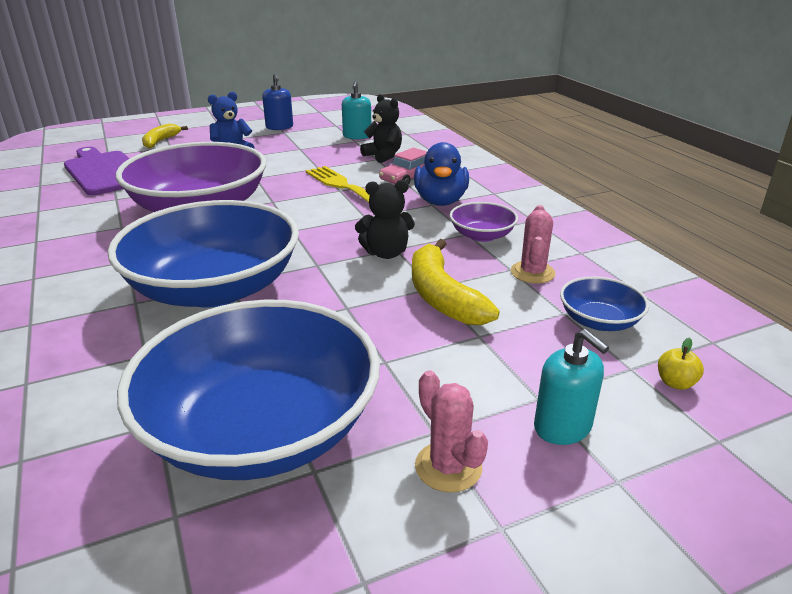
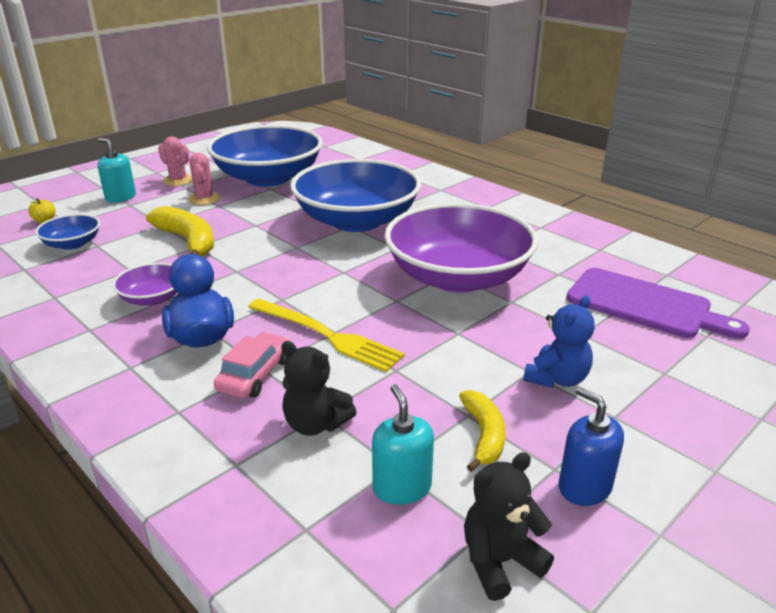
camera: 160 degrees right, 0 degrees up
yellow banana [142,124,188,149] -> yellow banana moved to [459,390,505,472]
black teddy bear [355,180,415,259] -> black teddy bear moved to [464,452,554,601]
pink cactus [511,205,556,284] -> pink cactus moved to [189,153,220,205]

